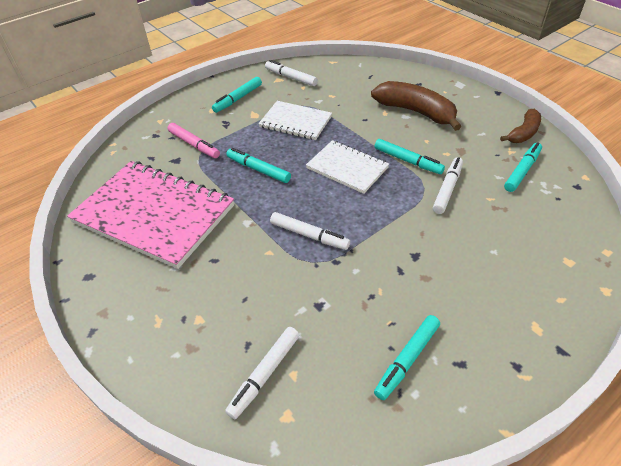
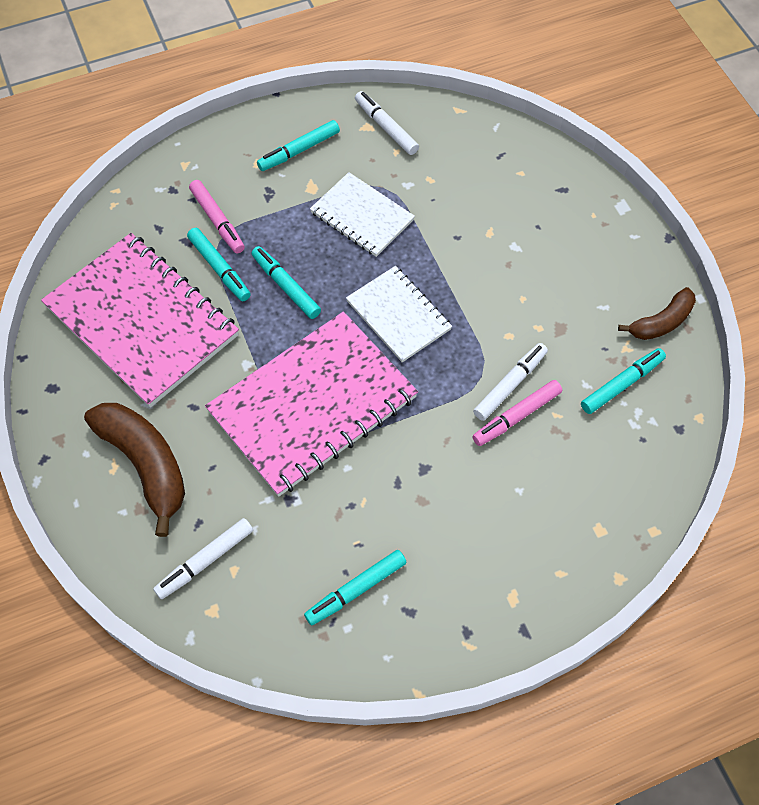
camera: 15 degrees right, 15 degrees up
white marker [270,212,350,250] -> pink notebook [205,312,418,497]
brown banana [371,81,461,131] -> brown banana moved to [84,403,185,537]
turquoise marker [375,139,445,174] -> turquoise marker moved to [187,228,251,301]
none -> pink marker [472,380,562,446]

